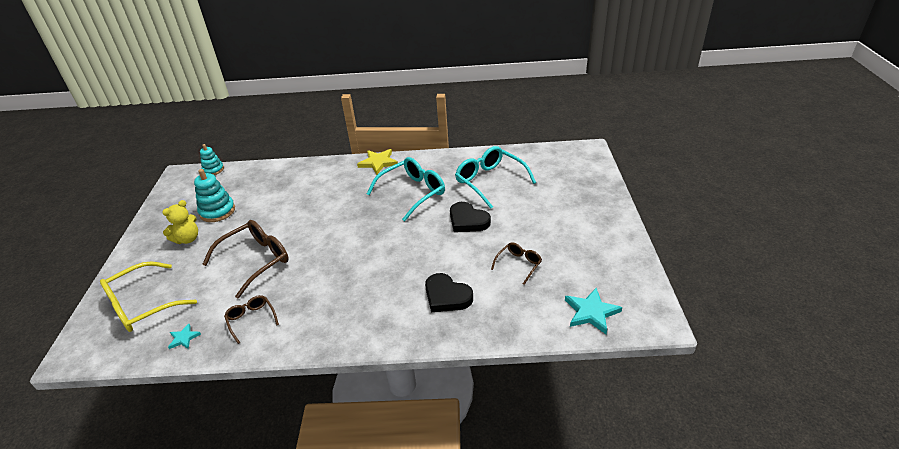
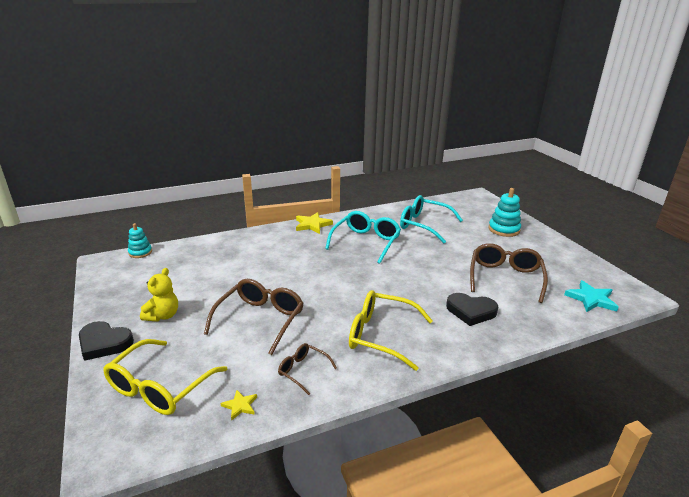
camera: 25 degrees left, 10 degrees down
turquoise star [168,324,201,349] -> yellow star [221,390,257,421]
turquoise stacking toy [194,169,235,222] -> turquoise stacking toy moved to [488,188,521,237]
black heart [450,202,491,232] -> black heart moved to [79,321,134,361]
brown glasses [491,242,542,285] -> brown glasses [470,243,548,303], size x1.89
none -> yellow glasses [349,290,433,371]

